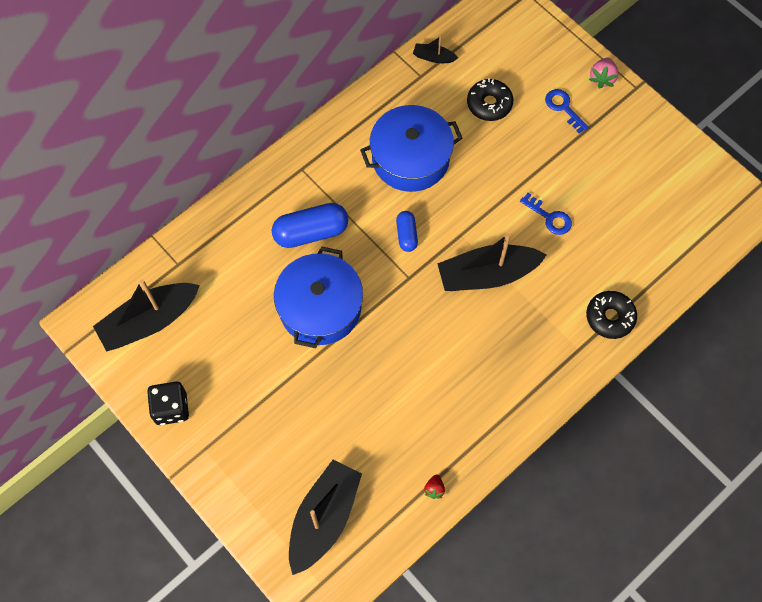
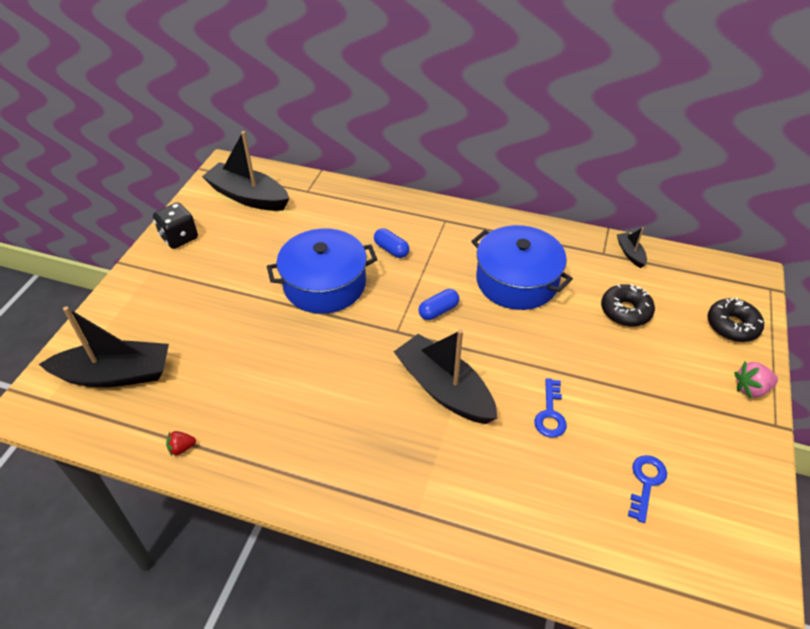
camera: 60 degrees right, 20 degrees down
blue capsule [272,203,348,248] -> blue capsule [374,228,410,258], size x0.56
blue key [545,89,589,133] -> blue key moved to [628,455,667,523]
black donut [586,291,637,339] -> black donut moved to [707,297,764,342]

